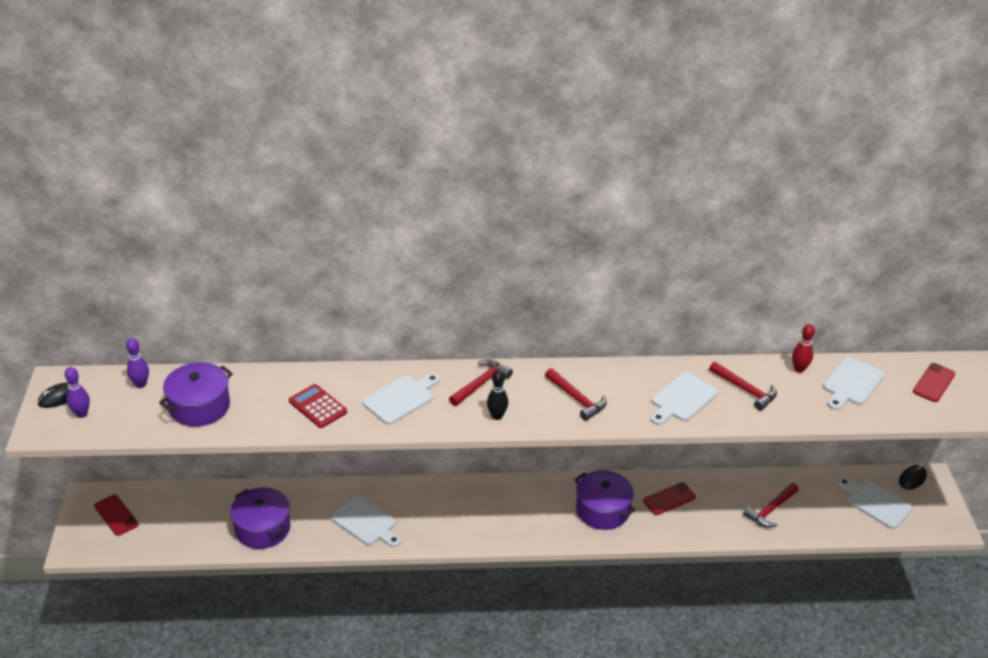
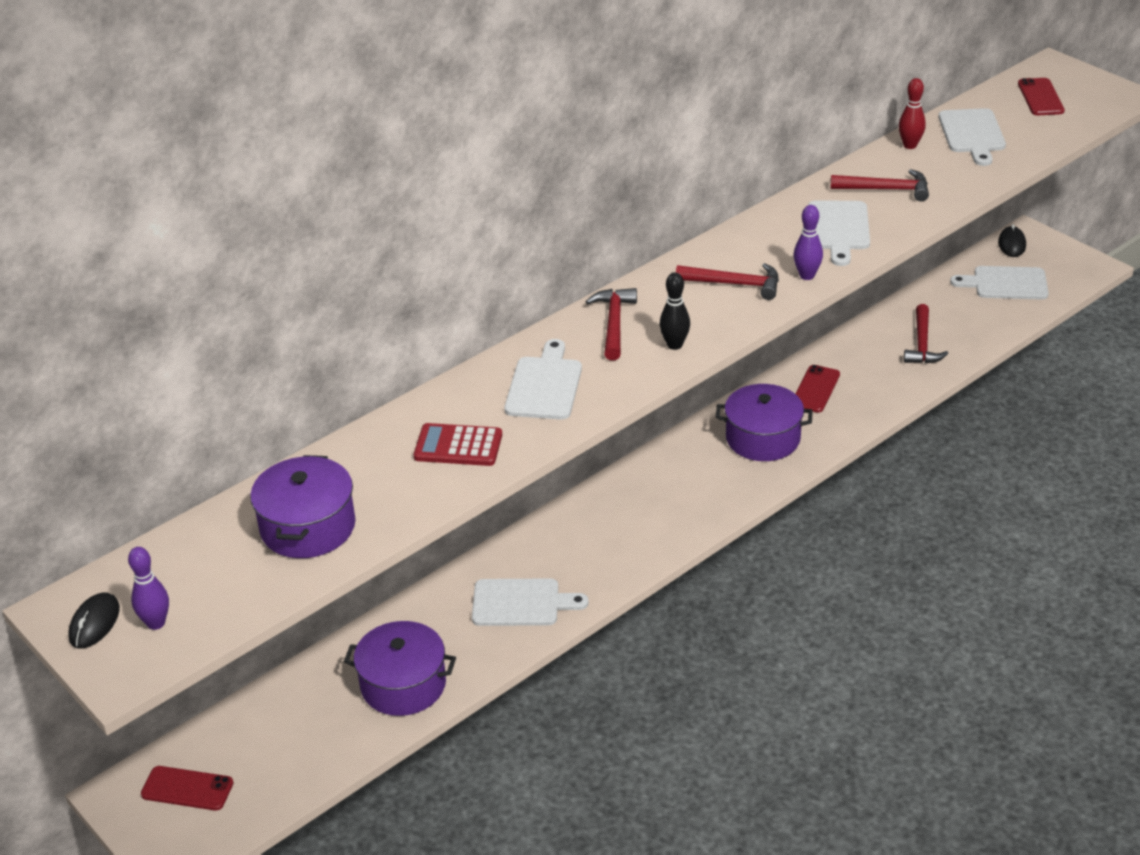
camera: 35 degrees left, 0 degrees up
purple bowling pin [126,338,149,388] -> purple bowling pin moved to [794,205,823,280]

